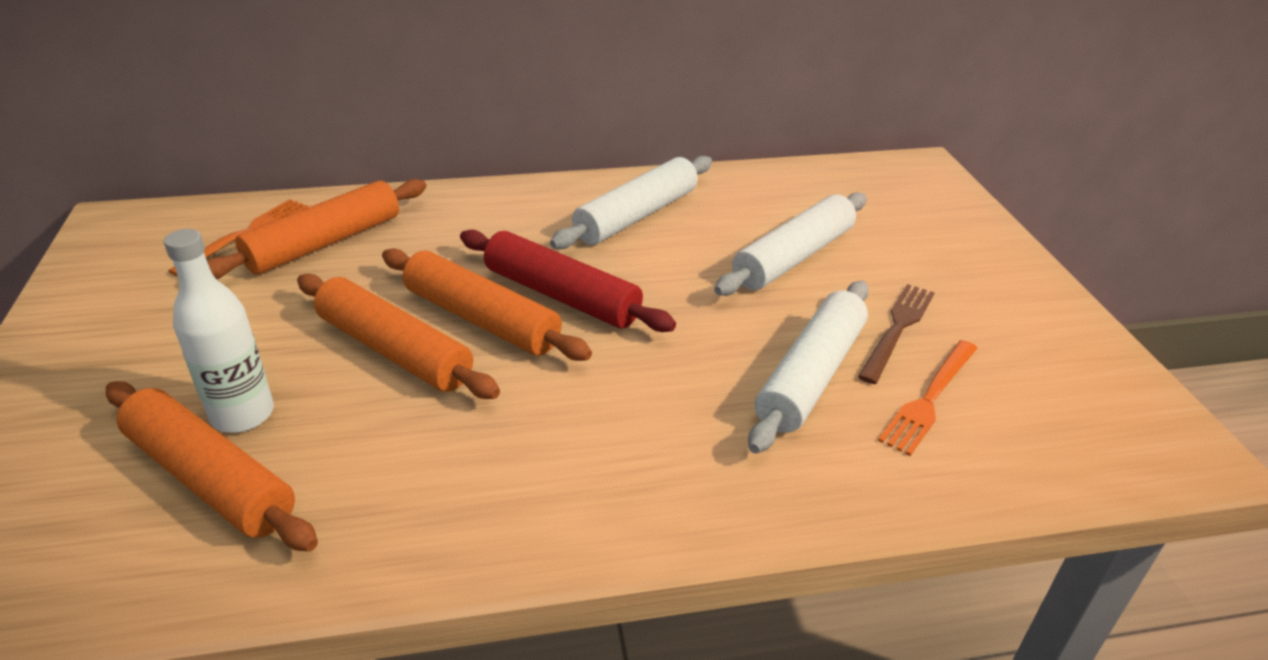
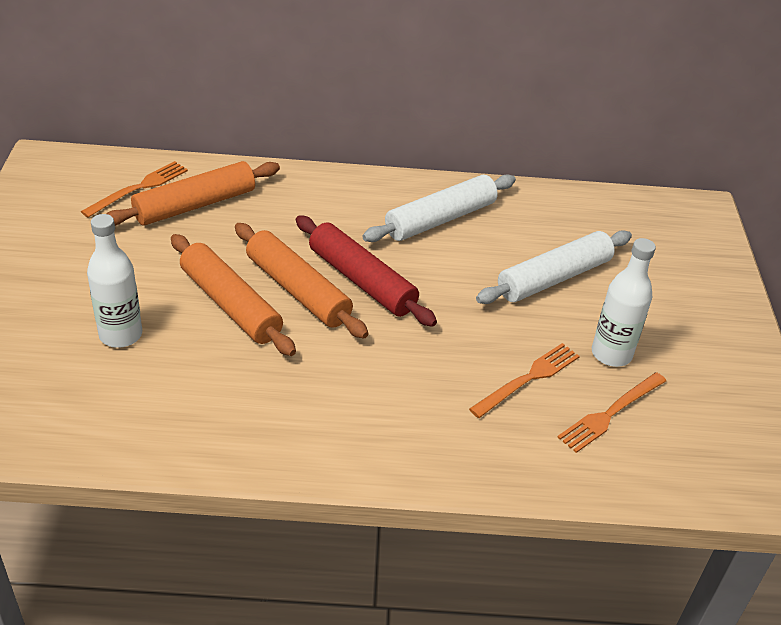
camera: 10 degrees right, 5 degrees up
orange rolling pin [106,381,318,551] -> none
white rolling pin [748,281,869,453] -> orange fork [469,343,580,418]
brown fork [858,284,935,384] -> white bottle [592,238,656,367]

